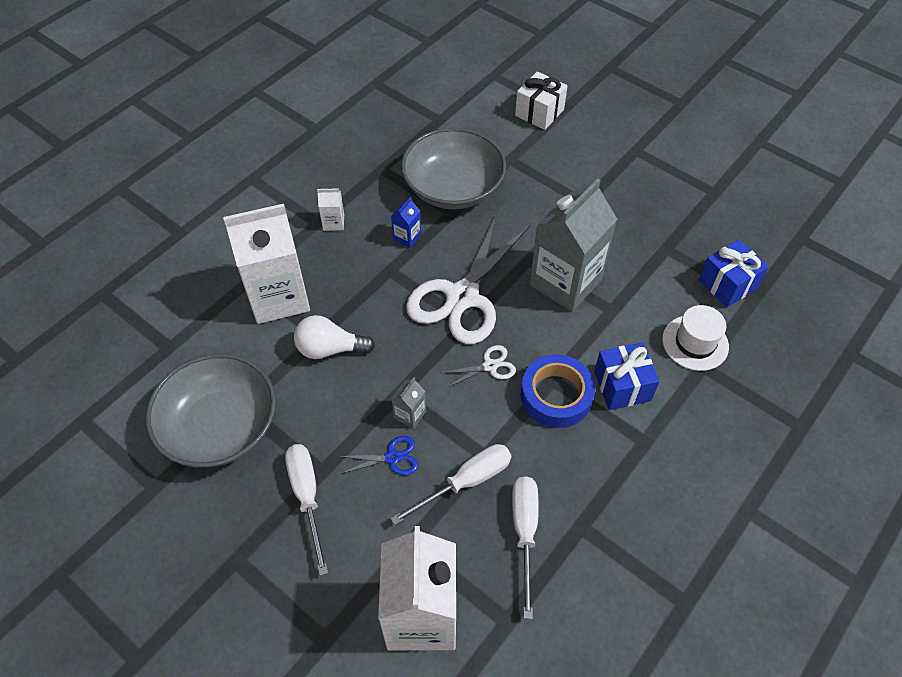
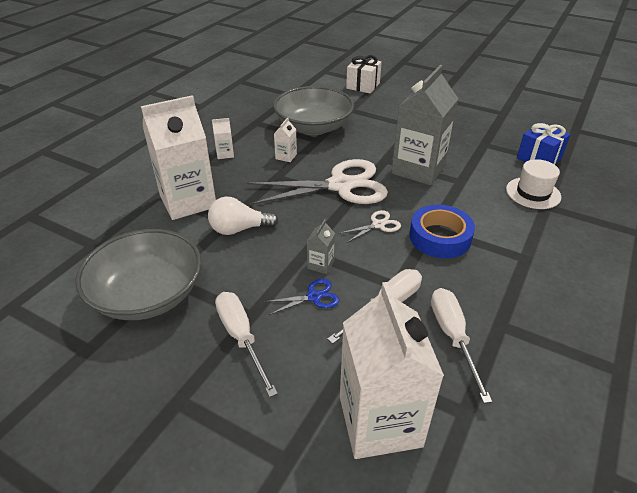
camera: 10 degrees left, 15 degrees down
blue carton [391,197,421,248] -> white carton [274,118,297,162]
white scissors [406,213,530,344] -> white scissors turned 120 degrees counterclockwise [247,159,388,205]
blue gift [594,343,660,410] -> none

